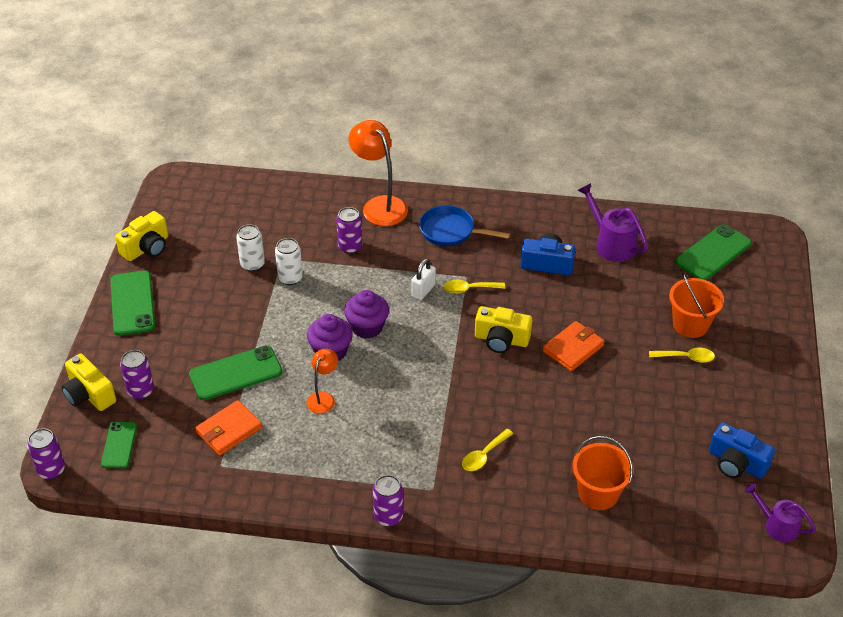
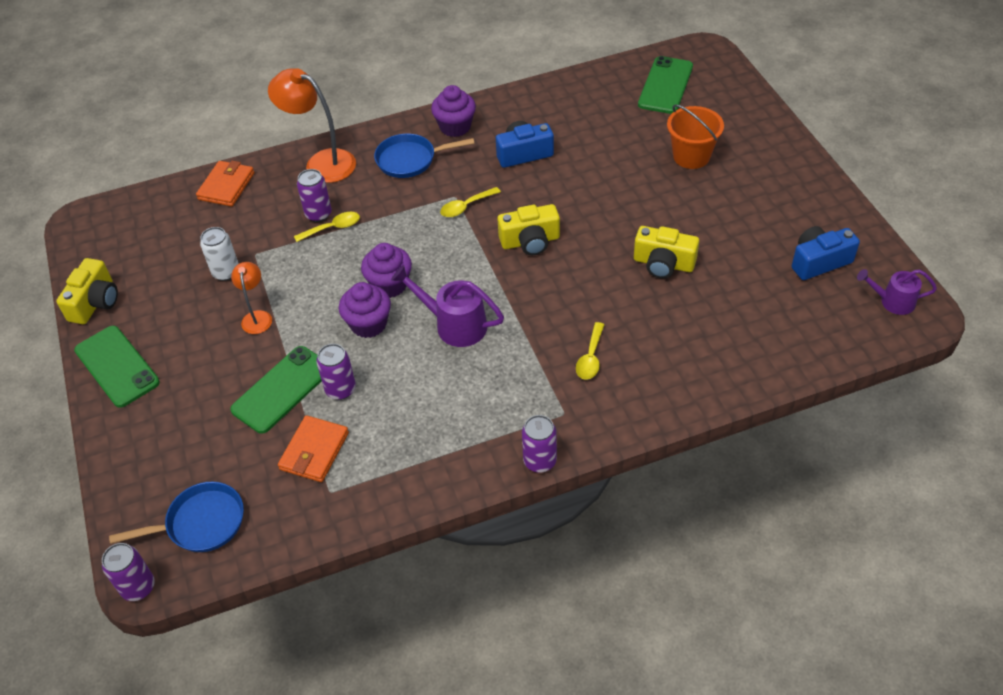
camera: 25 degrees left, 5 degrees up
yellow camera [62,354,116,411] -> yellow camera moved to [634,226,699,279]
green phone [101,422,137,468] -> blue pan [109,481,244,552]
purple can [120,350,154,399] -> purple can moved to [316,344,356,400]
white can [275,238,303,285] -> none
orange lamp [306,349,338,414] -> orange lamp moved to [231,262,272,334]
white padlock [411,259,436,300] -> none
orange wallet [543,321,605,371] -> orange wallet moved to [196,161,255,207]
orange bucket [572,436,634,510] -> none
purple watering can [577,183,648,262] -> purple watering can moved to [391,265,504,347]
yellow spoon [649,347,715,363] -> yellow spoon moved to [294,212,360,242]
blue camera [709,422,775,479] -> blue camera turned 150 degrees clockwise [792,226,860,280]
none -> purple cupcake [431,85,476,137]

